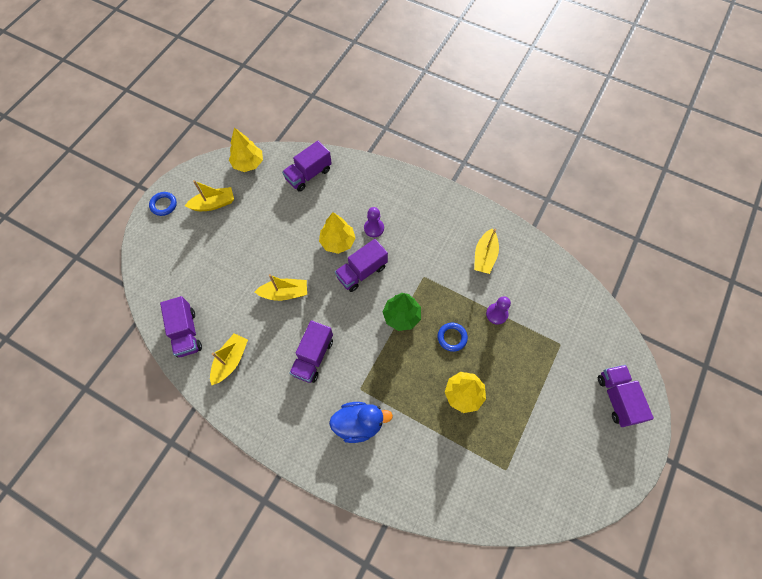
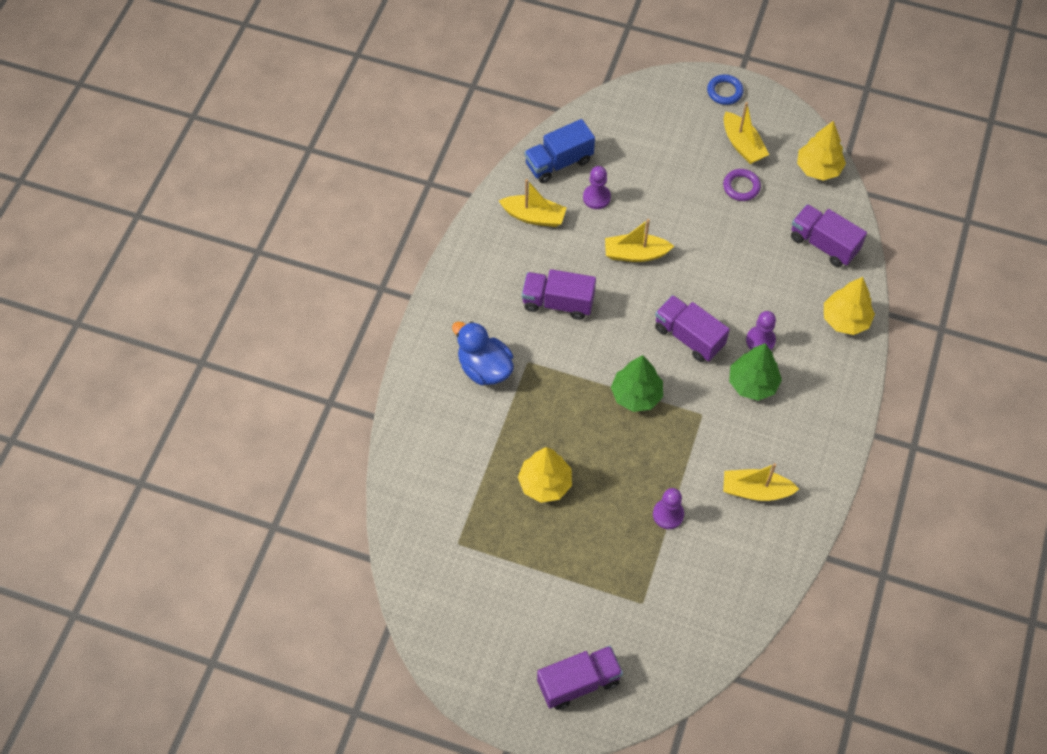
camera: 80 degrees right, 5 degrees down
purple truck [160,296,202,357] -> blue truck [524,119,595,183]
yellow boat [255,274,307,301] -> yellow boat turned 105 degrees clockwise [605,219,674,262]
yellow tree [319,212,356,254] -> yellow tree moved to [824,277,875,335]
blue duck [329,402,393,443] -> blue duck turned 150 degrees clockwise [452,321,514,385]
blue ring [437,323,468,352] -> none
none -> purple pawn [583,166,611,209]
none -> purple ring [723,169,761,201]
none -> green tree [729,343,782,401]

